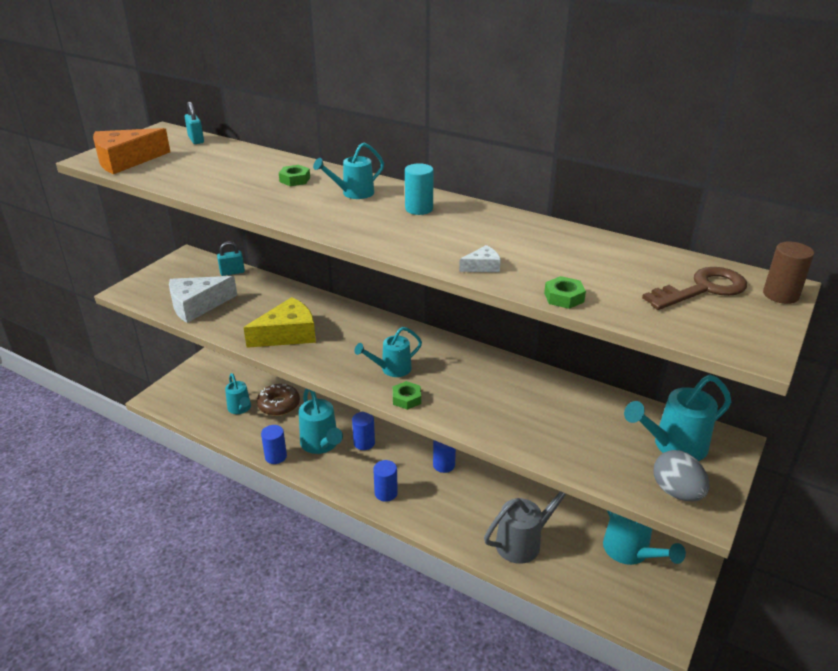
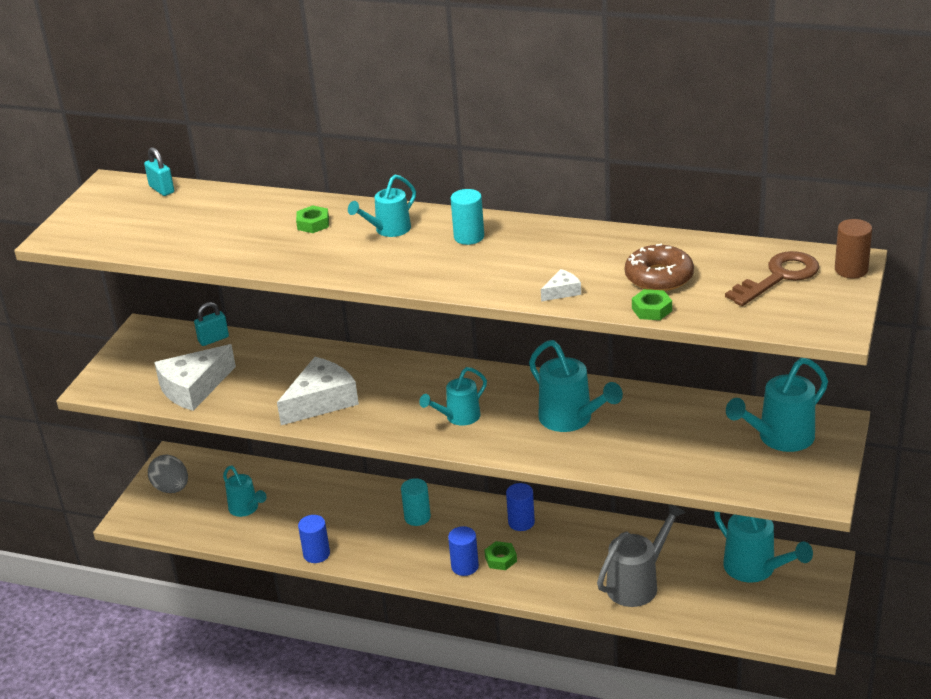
camera: 10 degrees left, 0 degrees up
orange cheese [93,128,170,174] -> none
yellow cheese [243,297,316,348] -> white cheese [277,357,359,425]
brown donut [257,384,300,416] -> brown donut moved to [625,244,694,291]
turquoise watering can [299,388,343,454] -> turquoise watering can moved to [529,340,623,432]
blue cylinder [352,412,375,450] -> turquoise cylinder [401,478,431,526]
green nut [393,381,421,410] -> green nut moved to [484,541,517,570]
grey egg [653,450,710,501] -> grey egg moved to [148,455,188,493]

